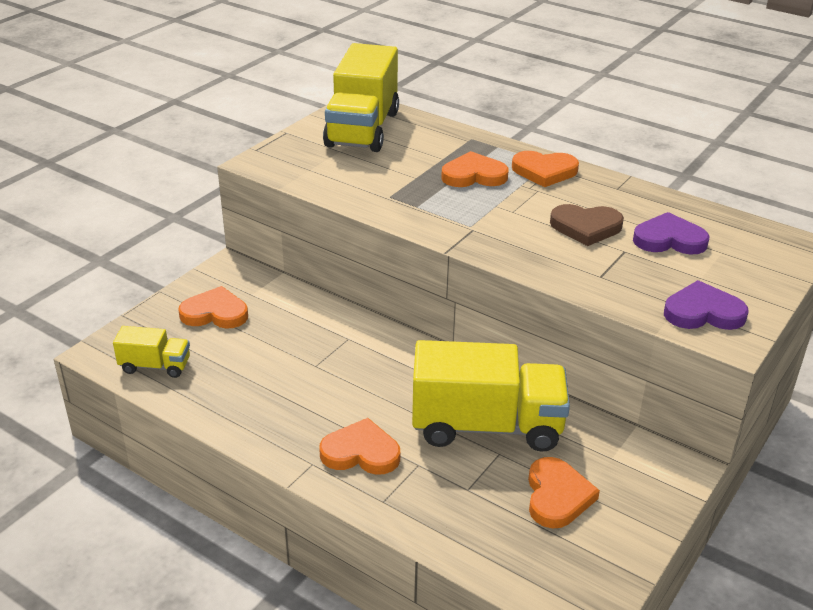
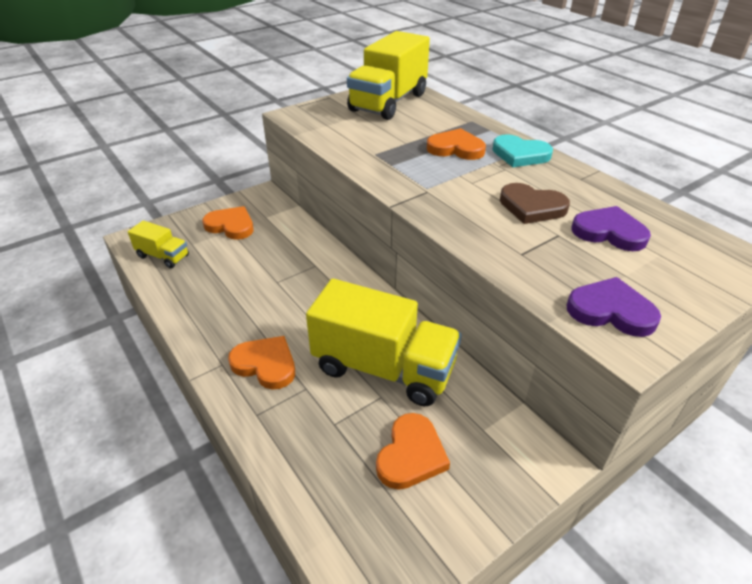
camera: 20 degrees right, 5 degrees up
orange heart [512,151,579,187] -> turquoise heart [492,134,553,167]

